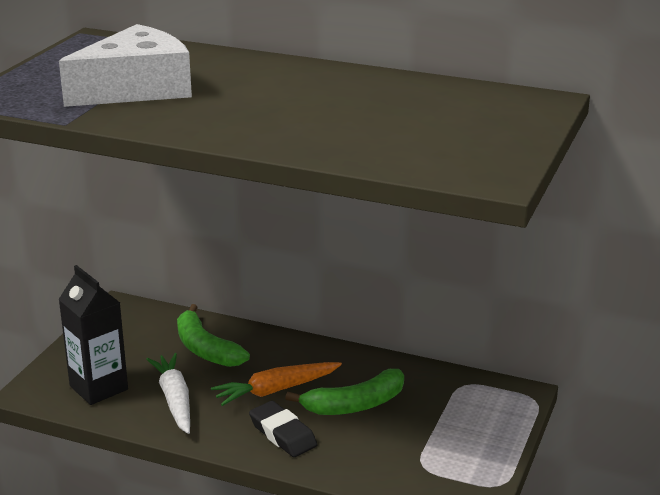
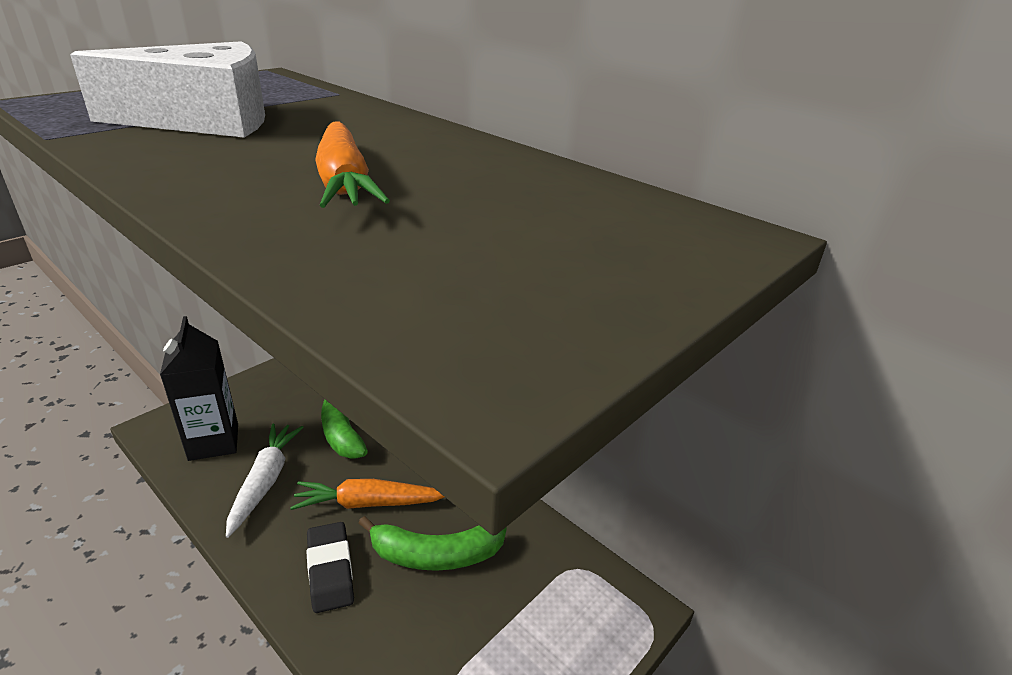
camera: 20 degrees right, 5 degrees up
none -> orange carrot [315,122,390,208]

